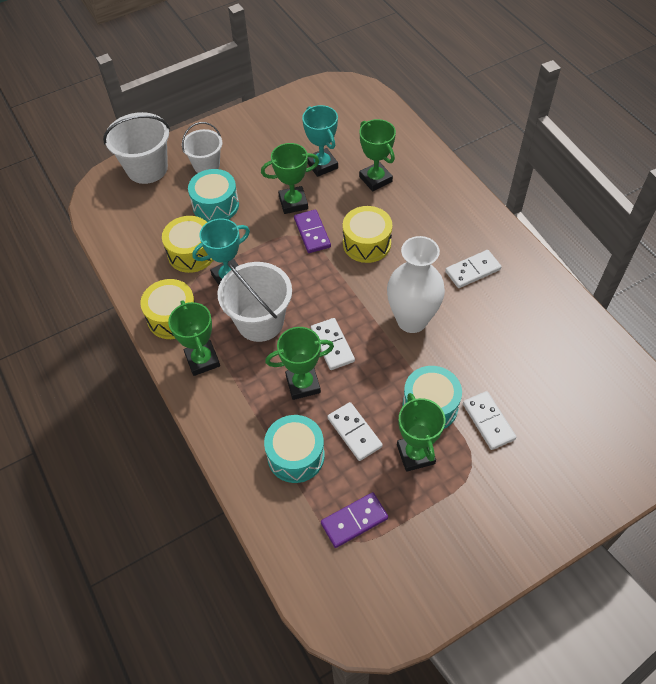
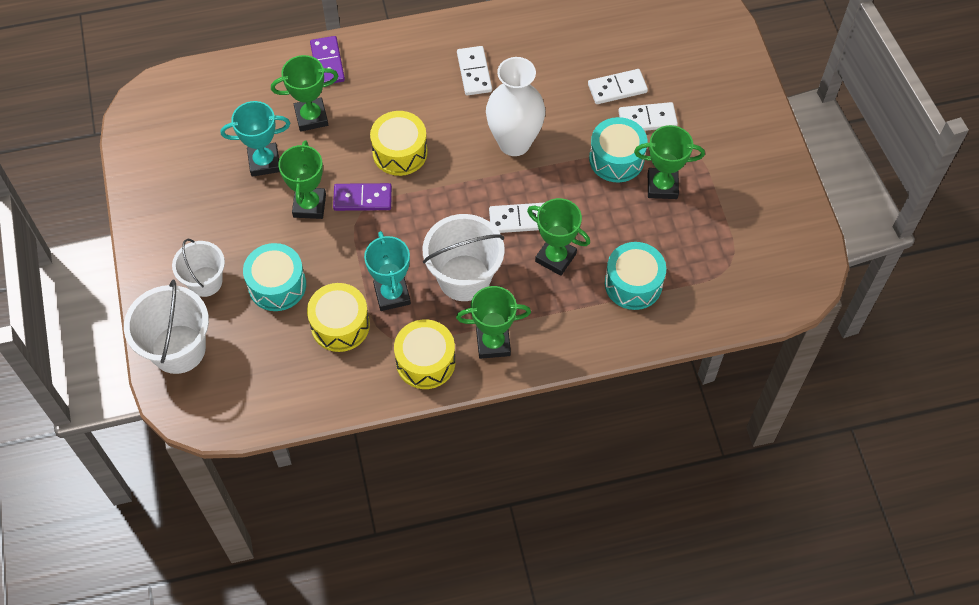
camera: 75 degrees left, 5 degrees up
green trophy [265,327,334,400] -> green trophy turned 60 degrees counterclockwise [527,198,590,276]
purple domino [321,492,388,548] -> purple domino moved to [310,36,345,83]
white domino [328,402,383,461] -> white domino moved to [588,69,648,104]

